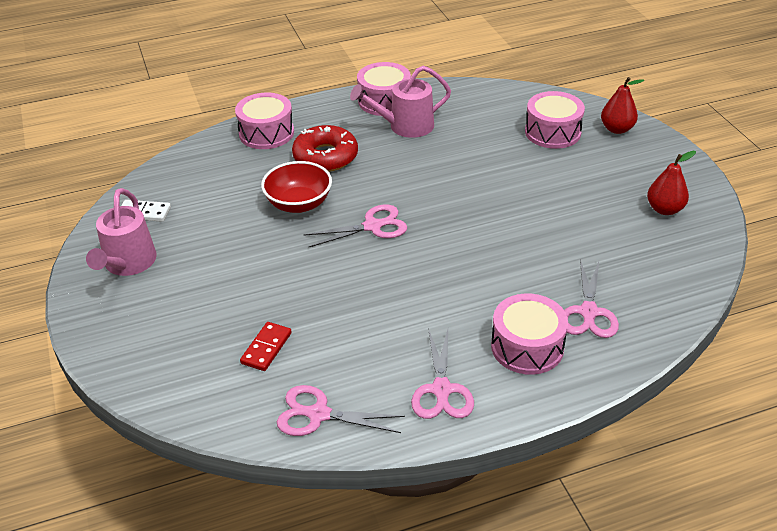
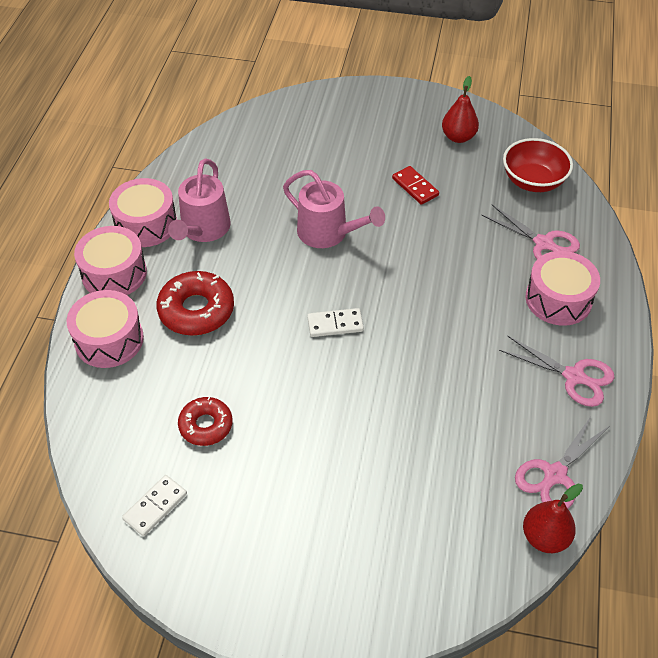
camera: 60 degrees left, 10 degrees up
pink watering can [86,188,157,276] -> pink watering can moved to [283,170,385,248]
red domino [240,322,291,371] -> red domino moved to [392,166,439,205]
red bowl [261,161,332,213] -> red bowl moved to [503,138,573,192]
pink scissors [304,205,407,247] -> white domino [307,308,364,337]
pink drum [525,91,585,149] -> pink drum moved to [74,226,147,295]
red pear [601,77,644,134] -> red pear moved to [523,484,583,553]
none -> red donut [178,396,233,446]

